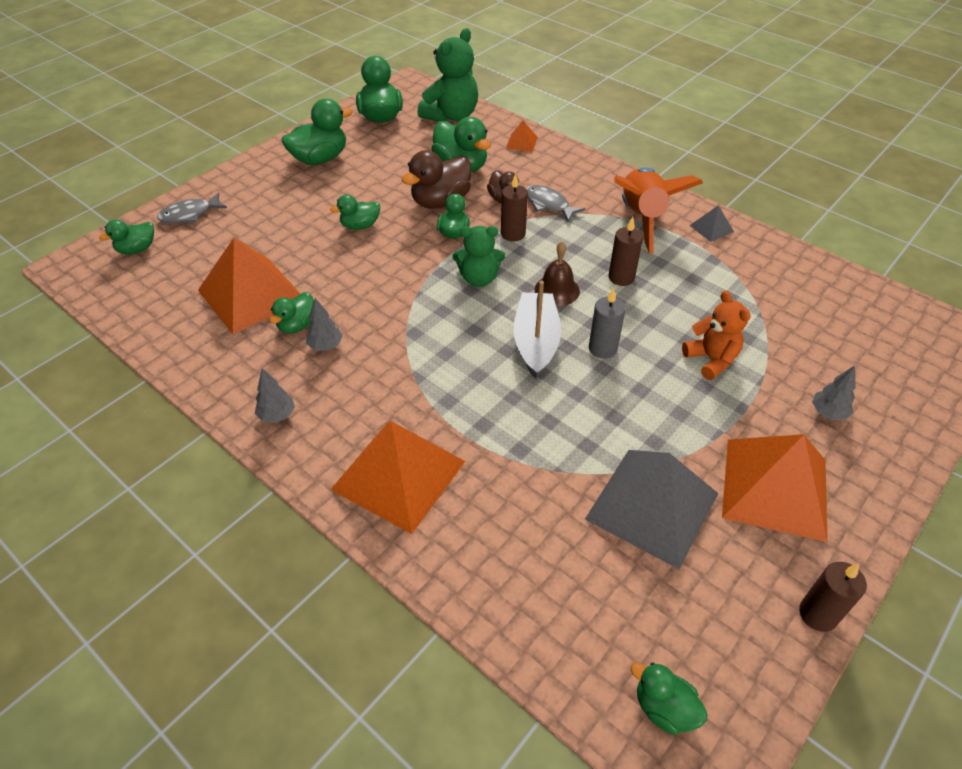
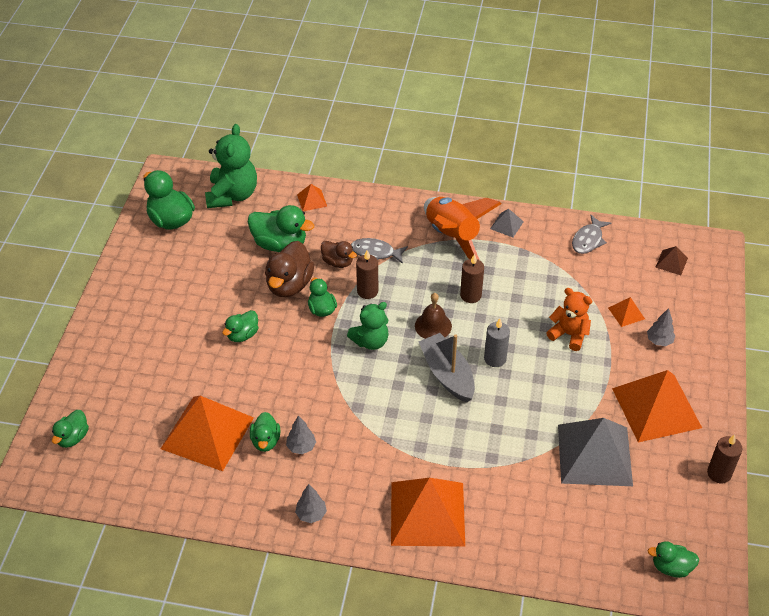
camera: 30 degrees left, 0 degrees up
grey fish [157,193,227,223] -> grey fish moved to [572,215,611,254]
green duck [281,99,353,165] -> none
none -> orange pyramid [608,297,645,327]
none -> brown pyramid [655,246,688,275]

